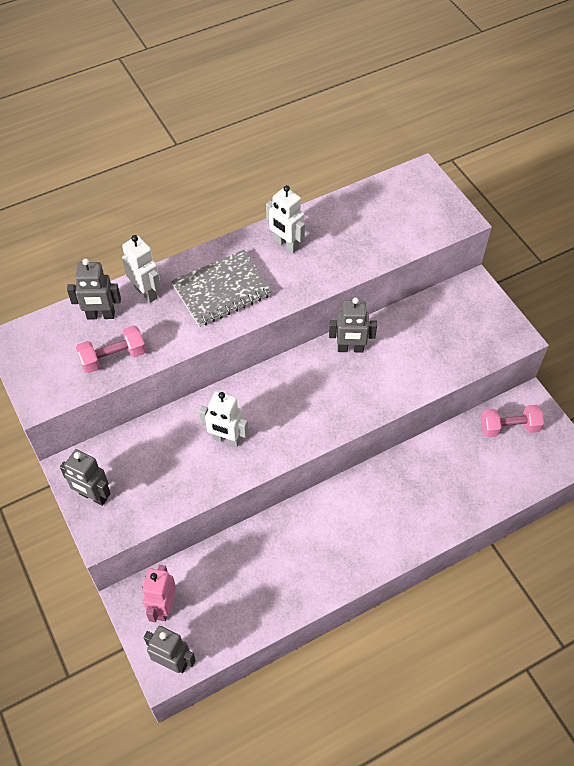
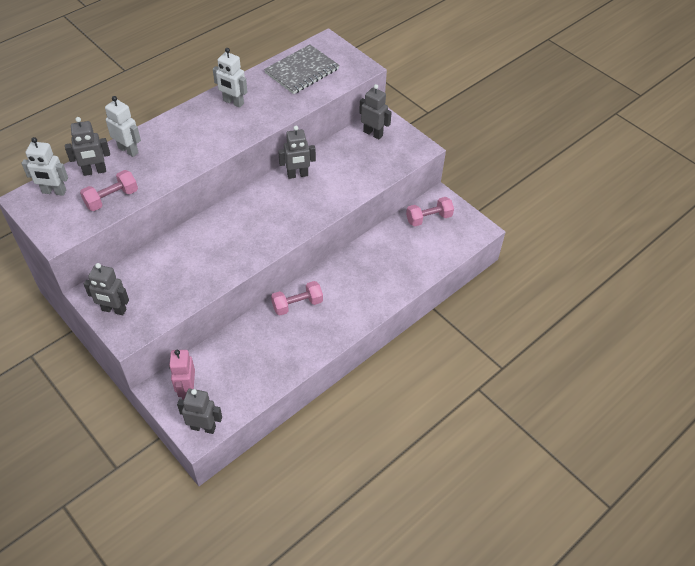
camera: 15 degrees left, 5 degrees down
grey notebook [171,250,273,327] -> grey notebook moved to [264,44,339,94]
white robot [199,391,248,447] -> white robot moved to [21,137,68,196]
none -> pink dumbbell [271,281,323,316]
none -> grey robot [359,84,392,139]

